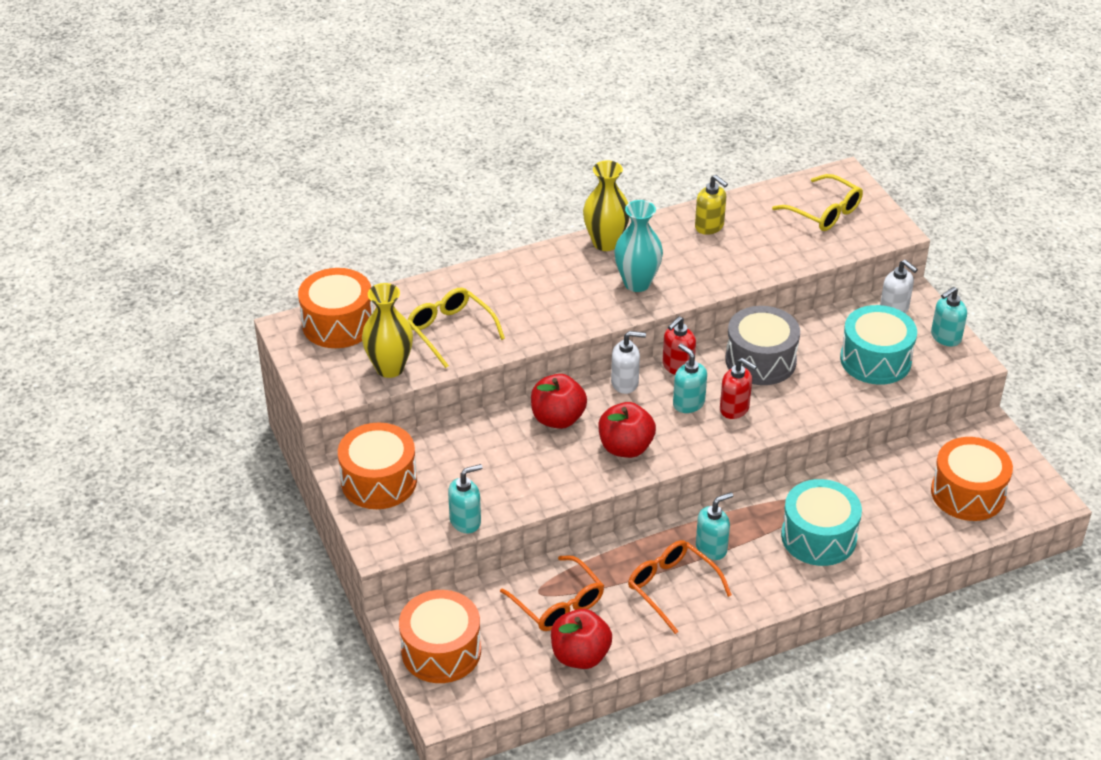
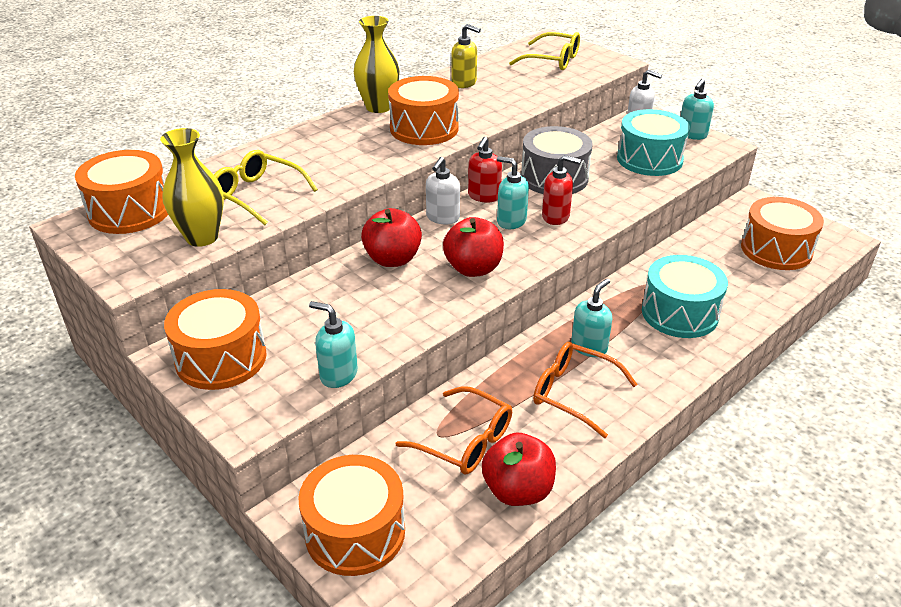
camera: 20 degrees left, 5 degrees down
turquoise soap dispenser [448,464,483,533] -> turquoise soap dispenser turned 105 degrees counterclockwise [309,301,358,388]
white soap dispenser [611,331,646,394] -> white soap dispenser turned 135 degrees clockwise [426,157,460,224]
turquoise vase [614,200,663,292] -> orange drum [388,76,459,145]

